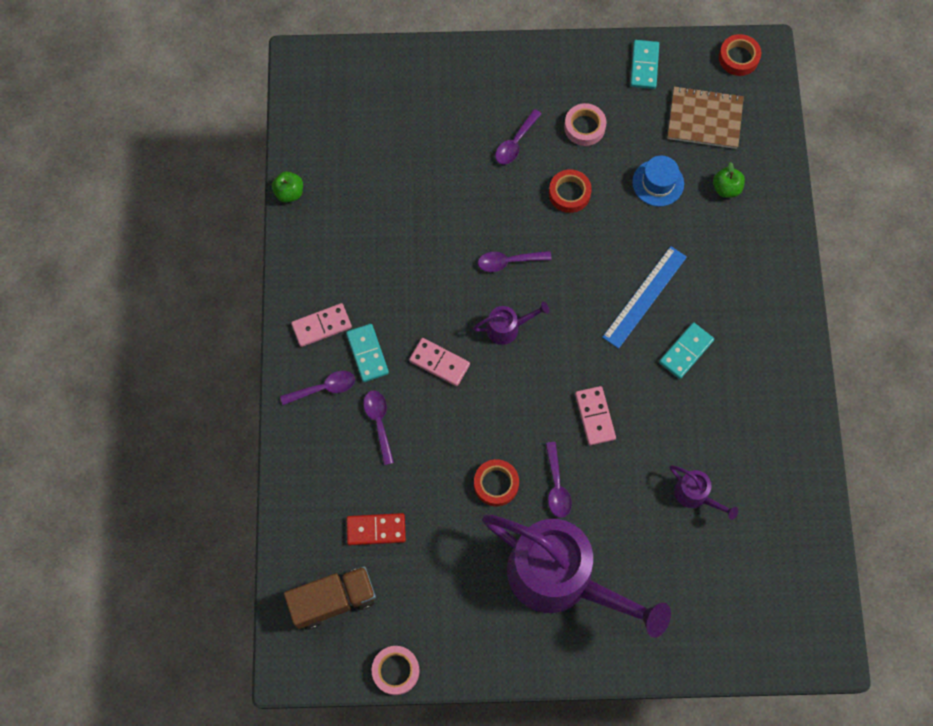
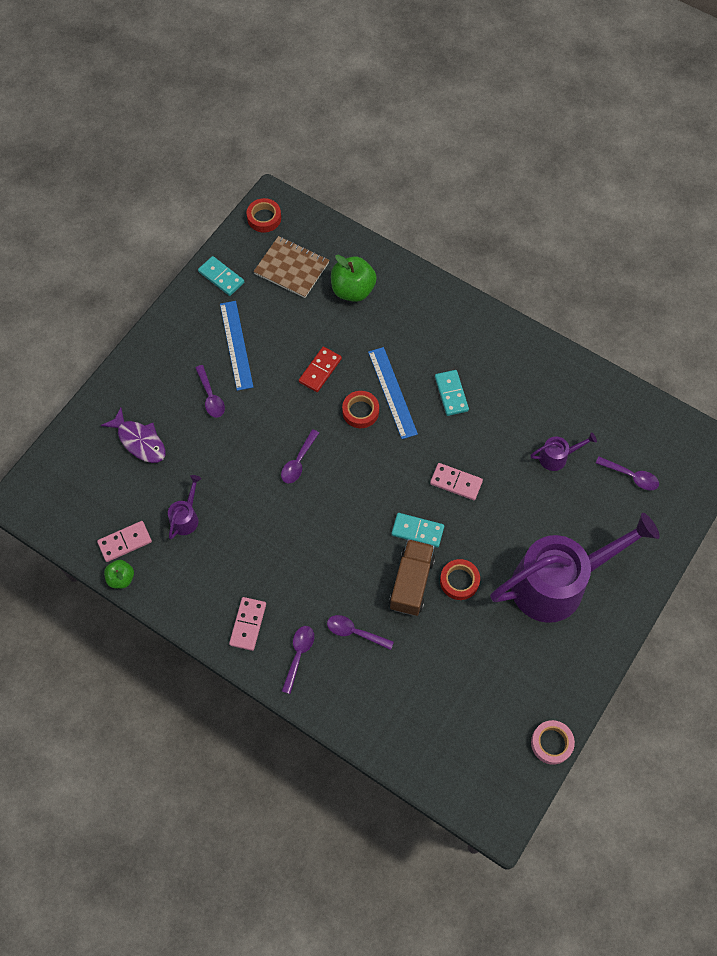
camera: 55 degrees left, 5 degrees down
brown truck [284,566,376,630] -> brown truck moved to [389,539,435,616]
turquoise domino [346,324,389,382] -> turquoise domino moved to [391,513,444,548]
red domino [346,513,406,545] -> red domino moved to [299,347,342,392]
pink domino [409,338,470,386] -> pink domino moved to [97,521,152,562]
purple watering can [473,302,549,345] -> purple watering can moved to [168,475,201,539]
purple spoon [545,442,572,518] -> purple spoon moved to [596,457,659,491]
red tape [549,169,592,213] -> red tape moved to [342,391,379,428]
pink tape [564,103,606,146] -> blue ruler [220,301,253,391]
blue hat [632,156,684,206] -> none
brown notebook [667,86,744,149] -> brown notebook turned 75 degrees clockwise [253,236,329,298]
green apple [713,162,745,198] -> green apple [331,255,377,302], size x1.73
none -> purple fish [101,407,166,463]

